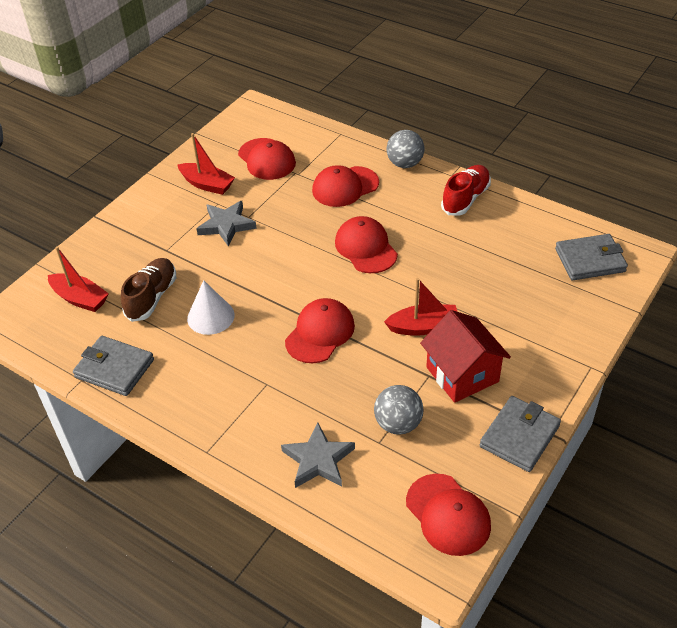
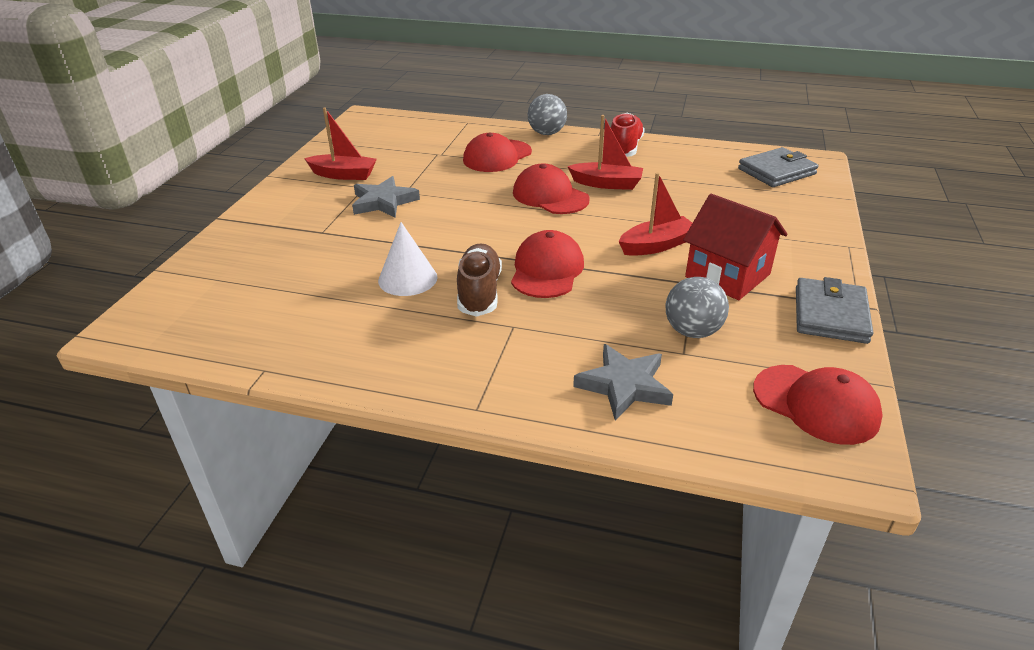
camera: 20 degrees left, 10 degrees down
red boat [48,246,109,312] -> red boat moved to [567,115,643,190]
grey wallet [73,336,154,396] -> none
brown shoe [121,258,176,322] -> brown shoe moved to [457,243,502,317]
red cap [238,138,296,180] -> none

